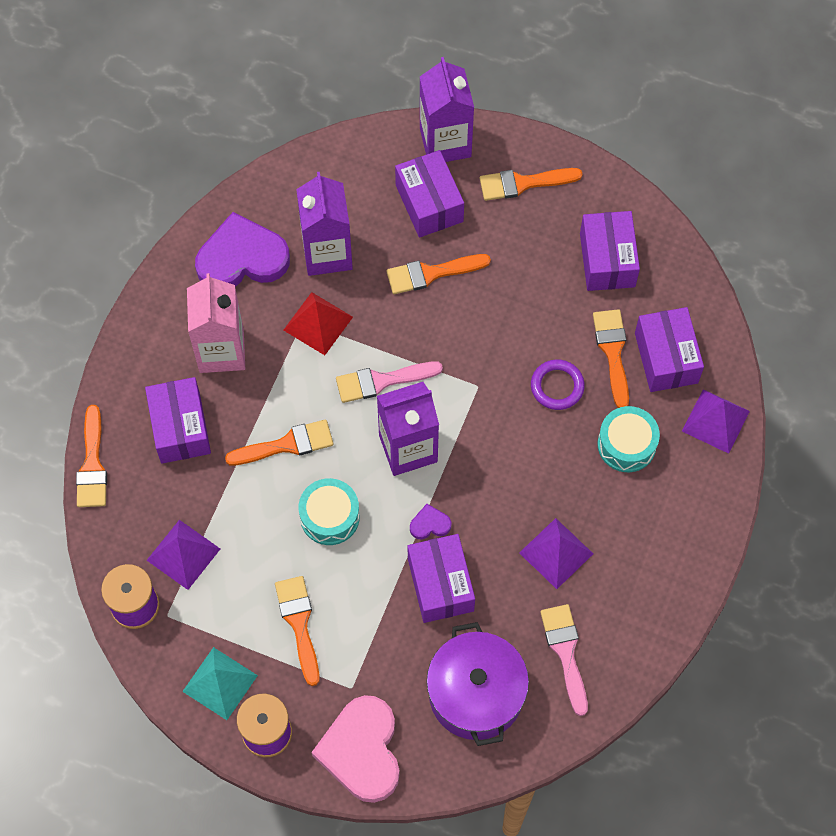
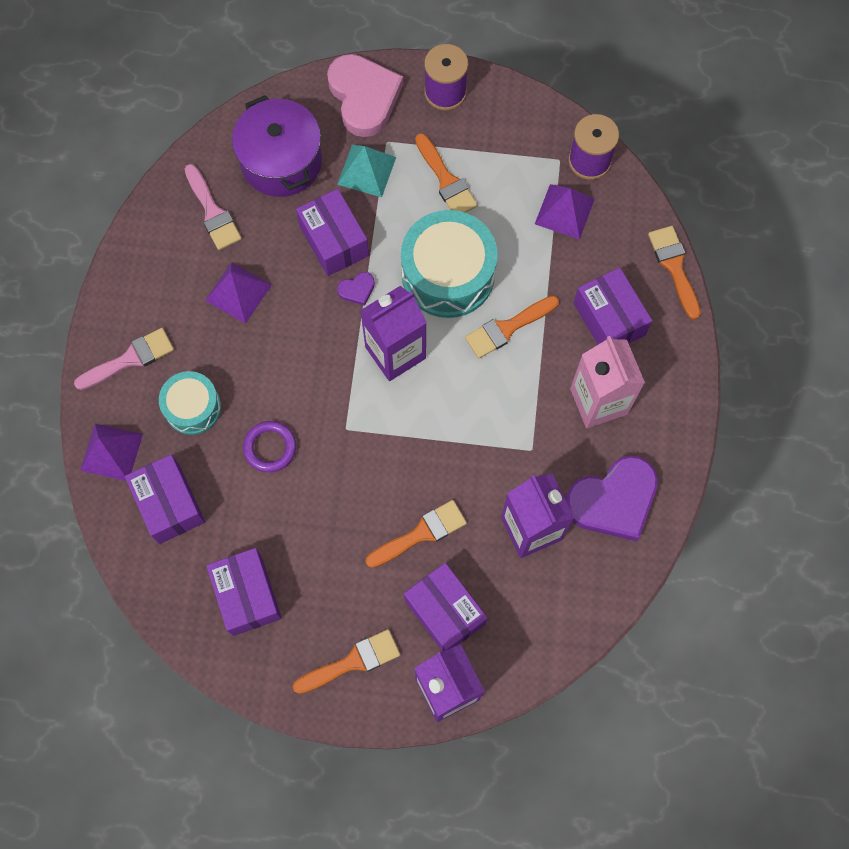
camera: 165 degrees right, 5 degrees up
turquoise pyramid [182,647,258,720] -> turquoise pyramid moved to [337,145,396,197]
red pyramid [284,292,353,355] -> none
turquoise drum [299,478,360,545] -> turquoise drum [401,210,498,318], size x1.70
pink brush [336,361,443,403] -> pink brush moved to [74,328,174,390]
orange brush [593,309,629,408] -> none

